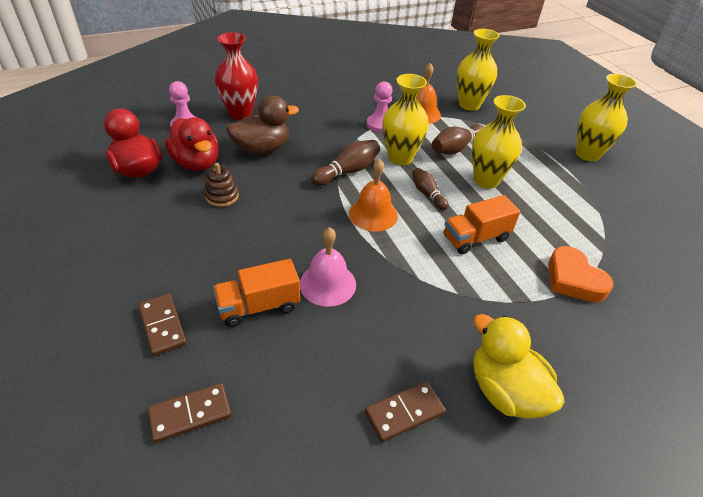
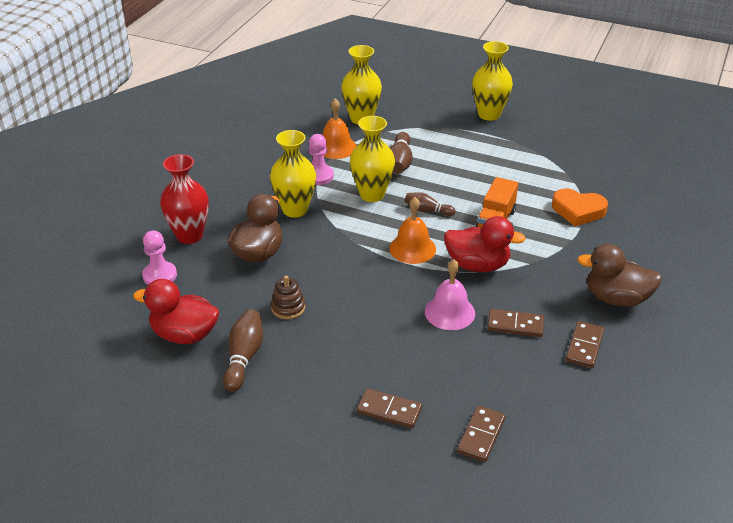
camera: 40 degrees left, 5 degrees down
red duck [165,117,219,171] -> red duck moved to [444,216,526,272]
orange truck [213,259,300,327] -> none
brown bowling pin [311,140,380,186] -> brown bowling pin moved to [223,309,263,392]
yellow vase [472,95,526,188] -> yellow vase moved to [270,130,316,218]
yellow duck [473,314,564,419] -> brown duck [577,244,662,307]
none -> brown domino [487,309,544,337]

